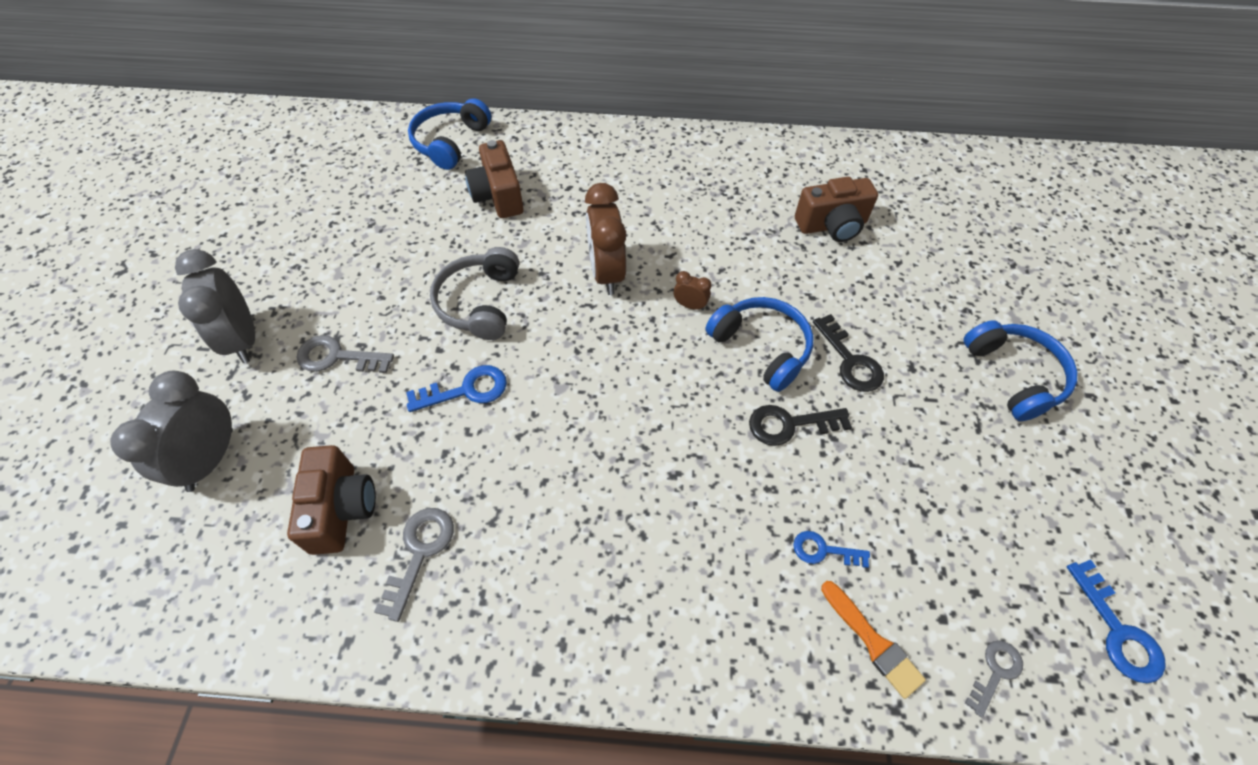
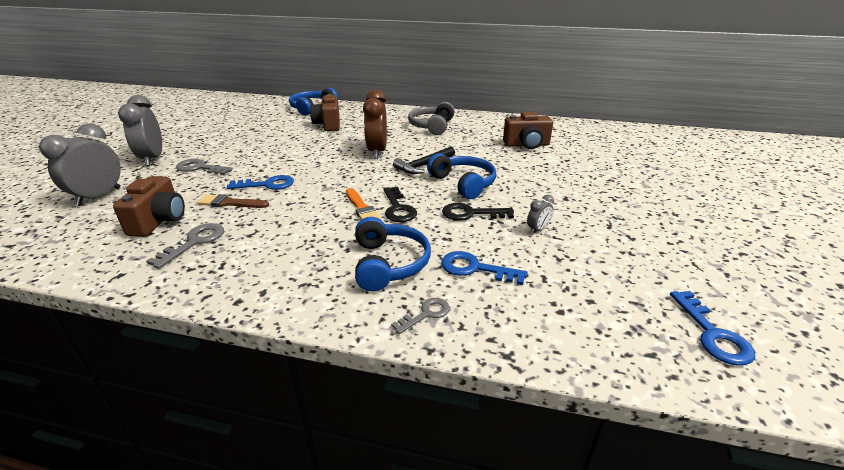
camera: 10 degrees right, 25 degrees down
grey headphones [430,247,519,340] -> grey headphones moved to [408,102,455,135]
brown clock [674,271,712,311] -> black hammer [393,146,455,174]
blue key [793,531,870,568] -> blue key [441,251,528,285], size x1.51
black key [813,314,884,392] -> black key moved to [383,187,417,222]
orange brush [821,581,926,699] -> orange brush moved to [346,188,381,220]
blue headphones [963,320,1077,421] -> blue headphones moved to [355,217,431,291]
grey key [965,640,1023,718] -> grey key moved to [391,298,450,334]
none -> brown brush [197,194,269,208]
none -> grey clock [527,195,554,234]

